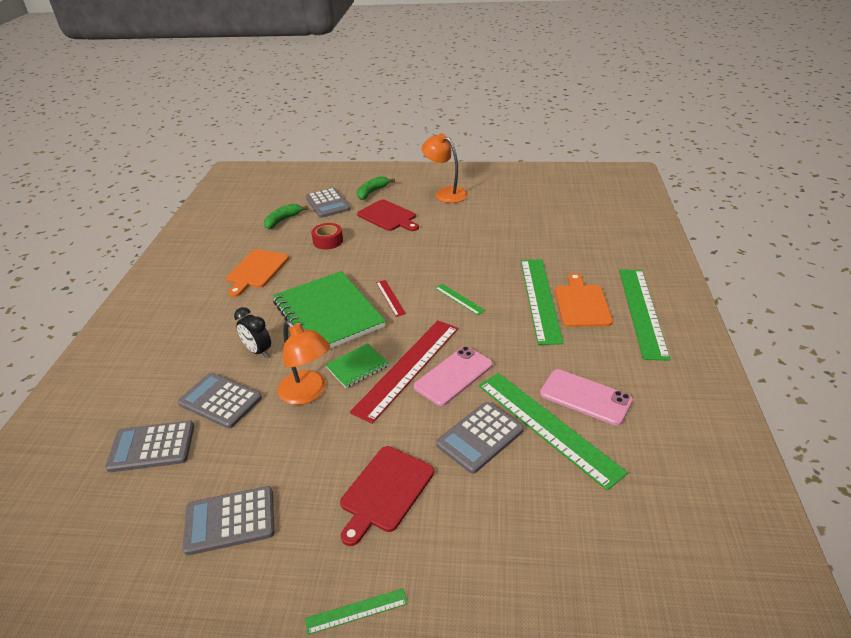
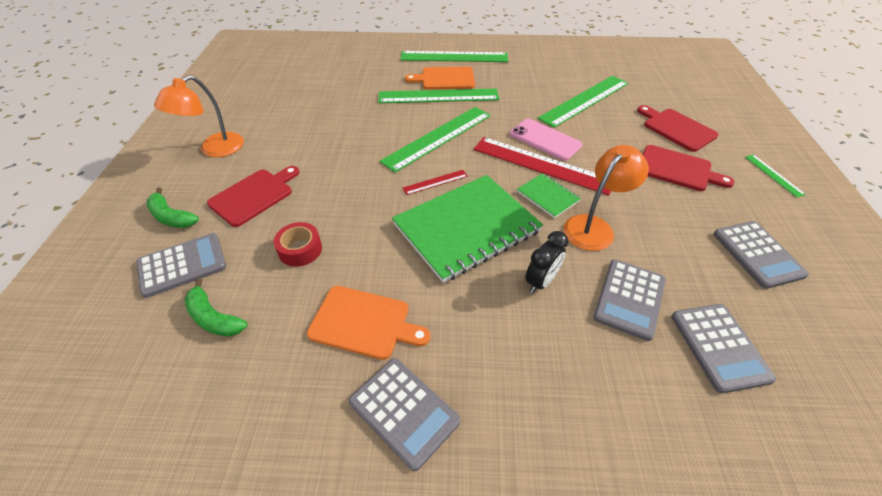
camera: 95 degrees left, 10 degrees up
green ruler [435,284,485,315] -> green ruler [380,107,491,173], size x2.20
grey calculator [436,402,524,474] -> grey calculator moved to [349,358,461,471]
pink phone [540,369,633,426] -> none
none -> red cutting board [637,105,718,152]

